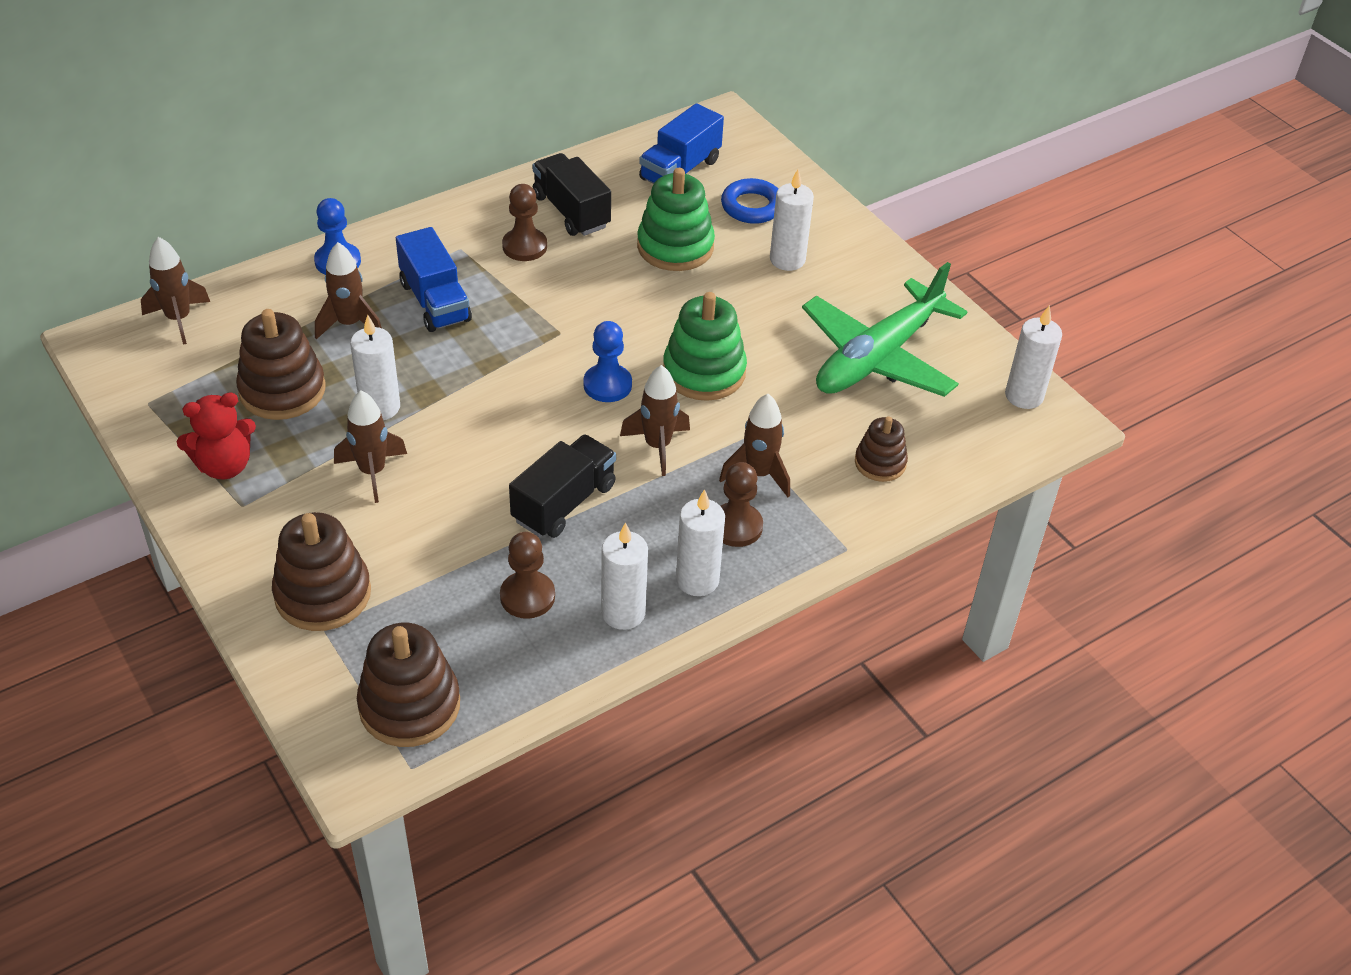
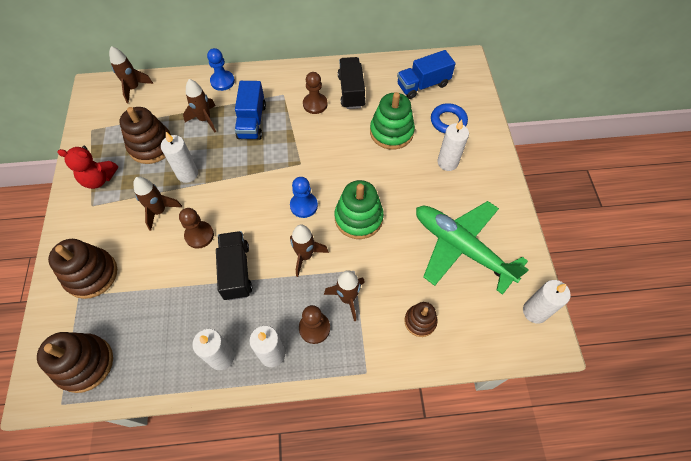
camera: 30 degrees right, 15 degrees up
brown pawn [500,532,555,619] -> brown pawn moved to [179,208,214,249]
black truck [509,434,616,538] -> black truck turned 75 degrees counterclockwise [216,231,252,300]
green plane [802,262,967,397] -> green plane turned 60 degrees clockwise [416,201,529,295]

